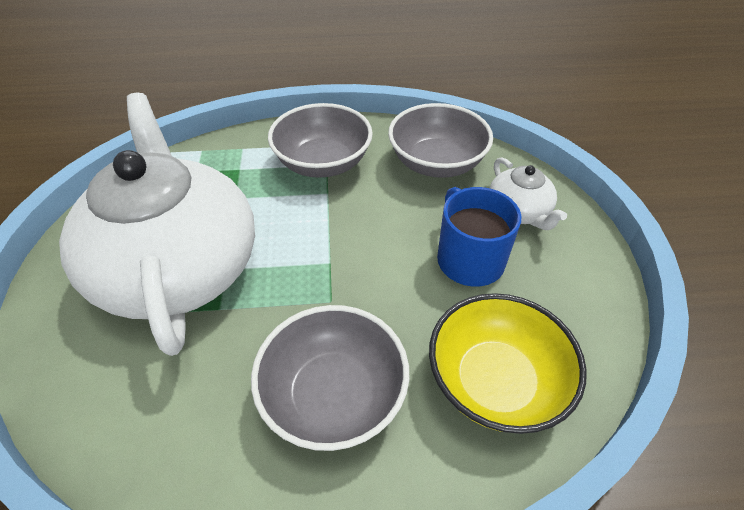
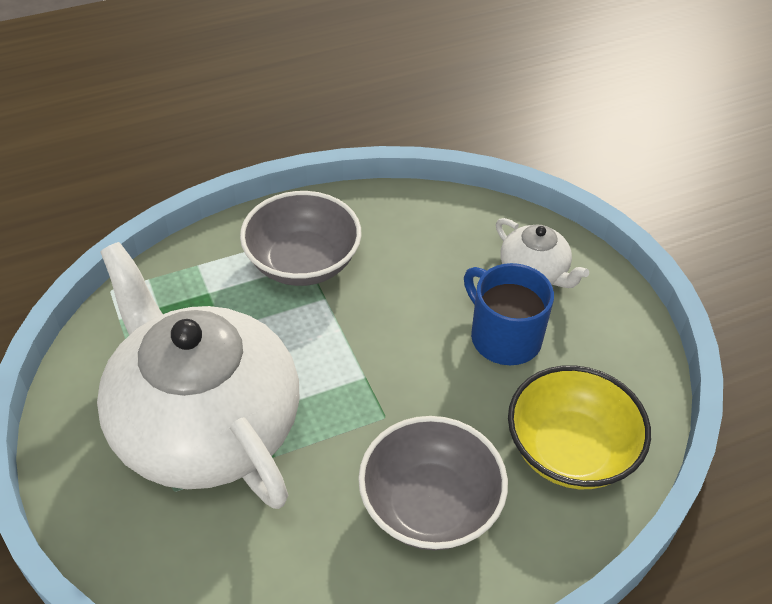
camera: 20 degrees left, 0 degrees up
grey bowl [388,103,493,178] -> none

